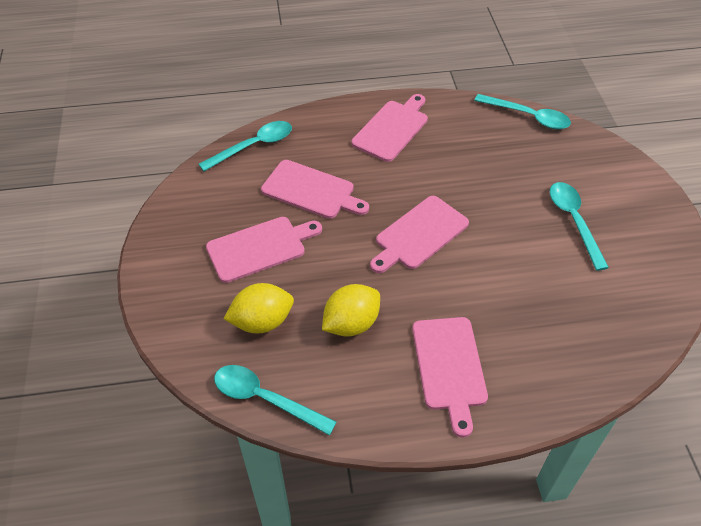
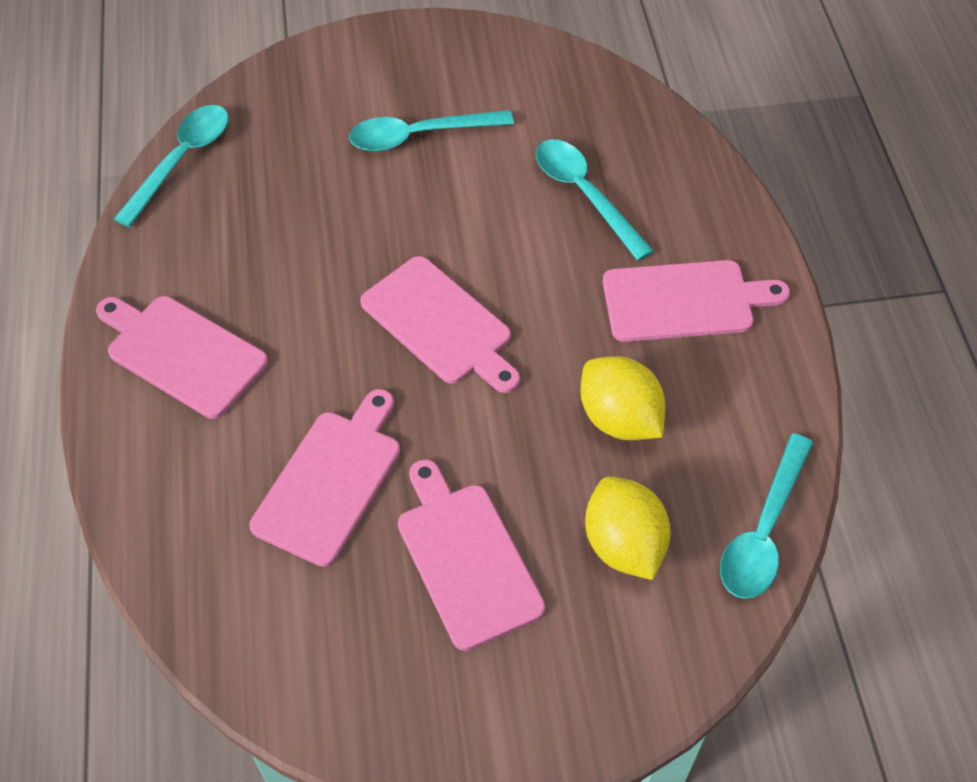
camera: 90 degrees left, 5 degrees up
turquoise spoon [198,121,292,171] -> turquoise spoon moved to [536,140,654,261]

